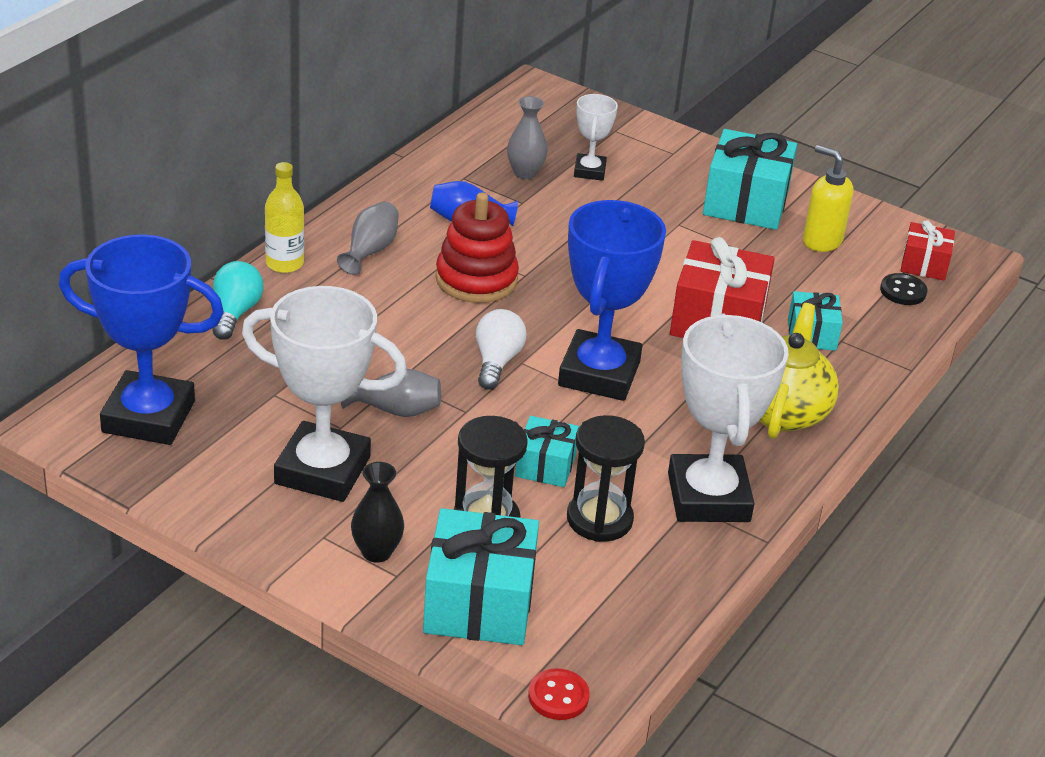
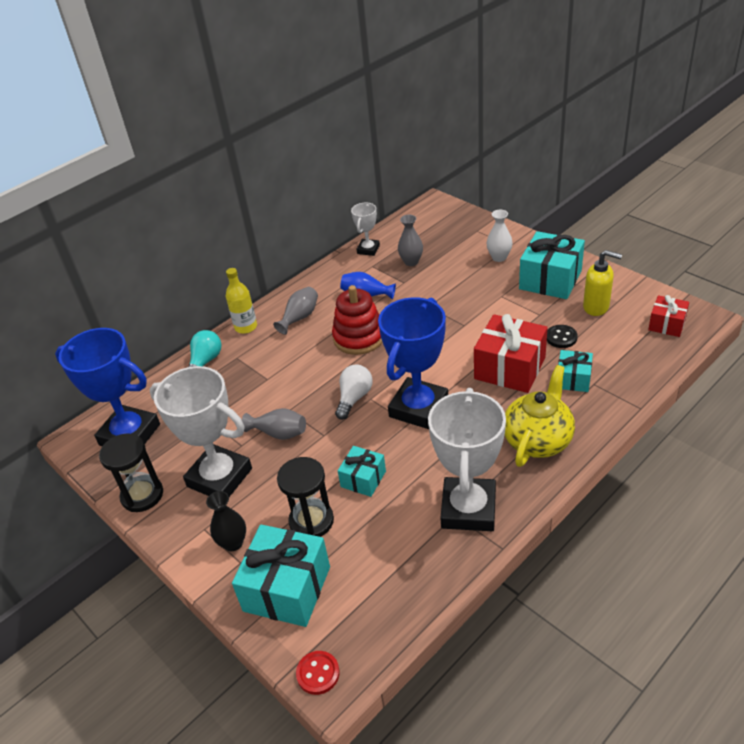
camera: 20 degrees right, 5 degrees up
black hourglass [567,415,645,542] -> black hourglass moved to [99,433,163,512]
white trophy [574,94,618,181] -> white trophy moved to [351,203,380,256]
yellow soap dispenser [803,145,854,252] -> yellow soap dispenser turned 150 degrees clockwise [583,250,622,316]
black button [880,273,927,305] -> black button moved to [547,325,578,348]
none -> white vase [486,210,513,262]

